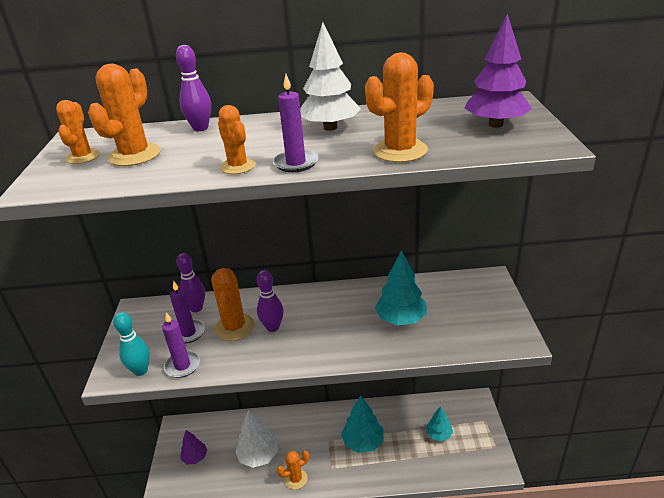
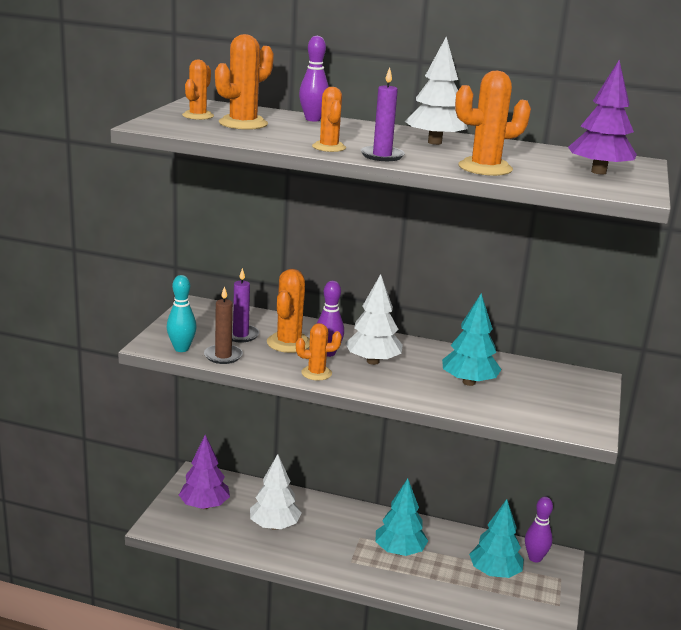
camera: 15 degrees right, 10 degrees down
purple candle [162,312,200,378] -> brown candle [204,286,243,364]
purple bowling pin [176,253,205,312] -> purple bowling pin moved to [525,497,553,562]
purple tree [181,430,207,464] -> purple tree [179,435,230,509], size x1.60
orange cactus [277,451,309,489] -> orange cactus moved to [296,323,342,381]
turquoise tree [426,406,453,441] -> turquoise tree [469,499,524,578], size x1.60
none -> white tree [345,274,403,365]

